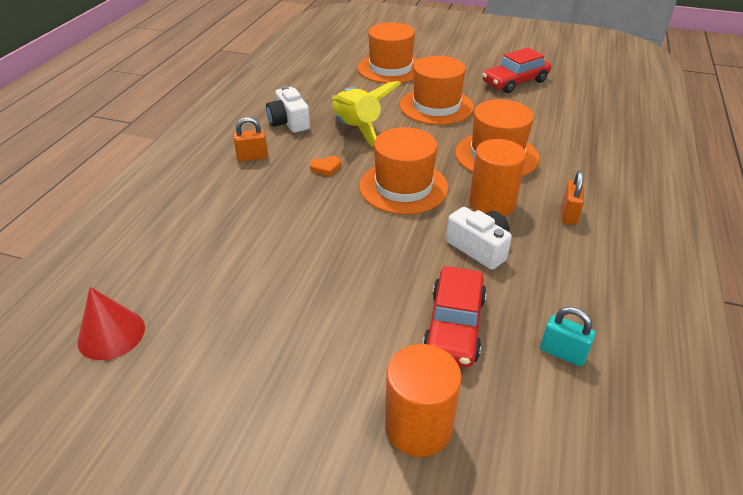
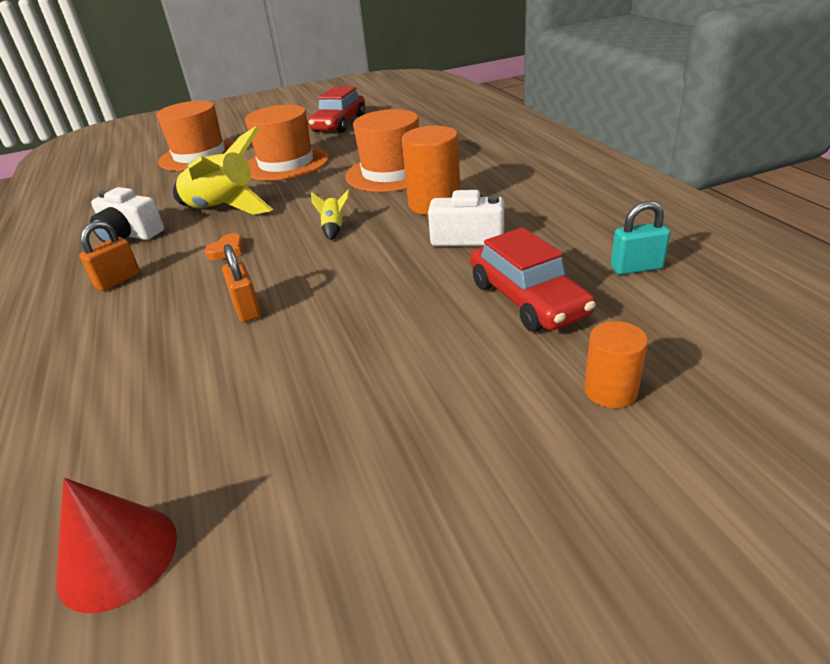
camera: 35 degrees left, 5 degrees down
orange hat [359,127,448,215] -> yellow rocket [311,189,350,240]
orange cylinder [385,344,462,457] -> orange cylinder [584,321,648,408], size x0.59
orange padlock [562,170,584,225] -> orange padlock moved to [222,244,261,322]

